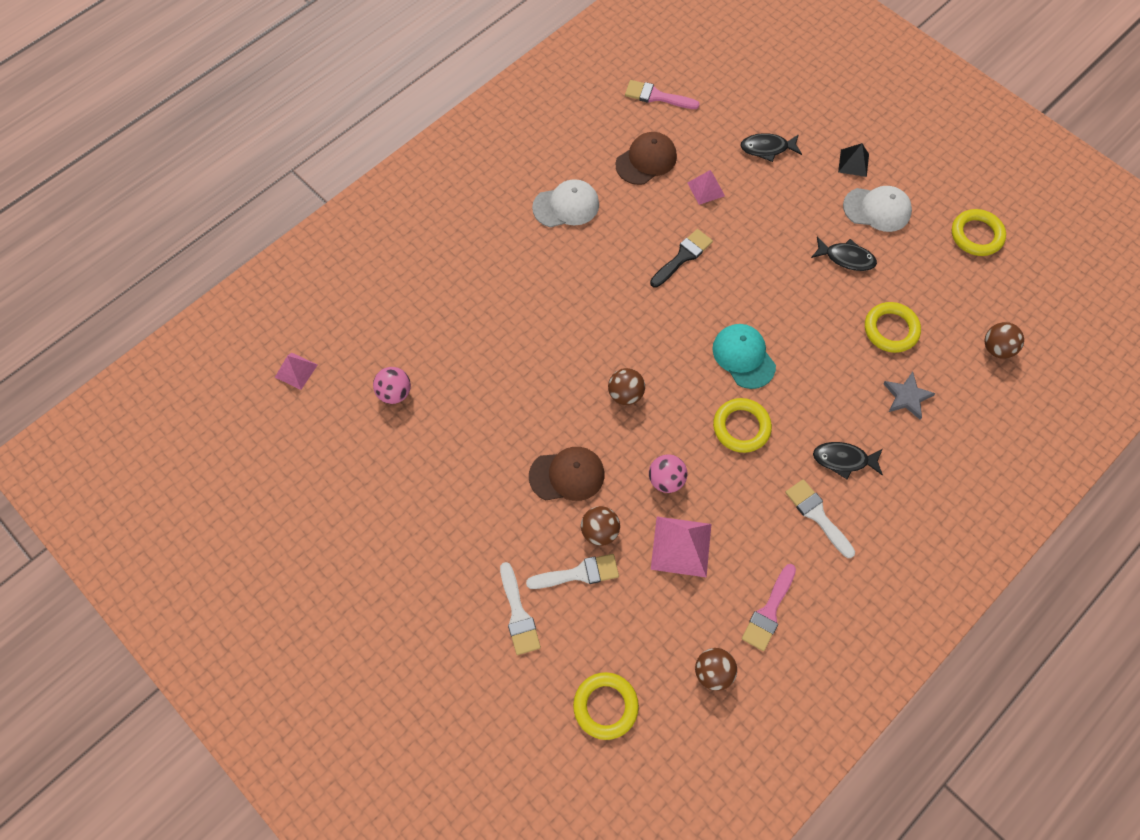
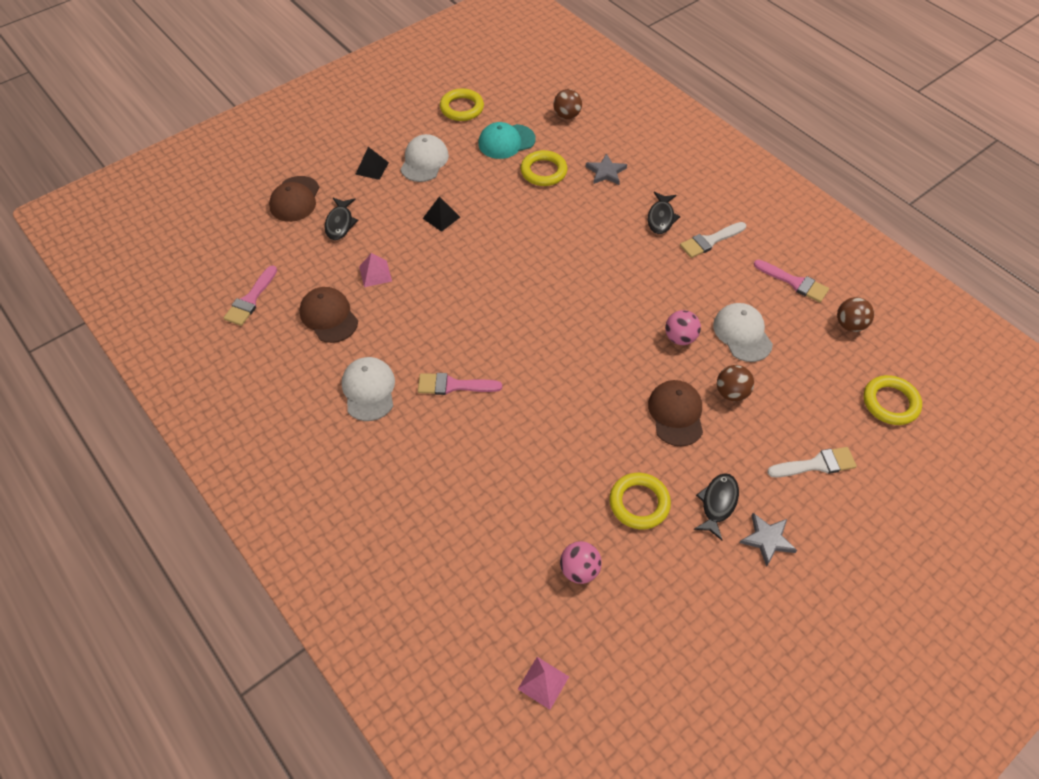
camera: 85 degrees left, 10 degrees down
white brush [526,554,619,589] -> none
brown ball [608,368,645,405] -> none
black brush [650,229,713,288] -> none
pink pyramid [651,516,711,578] -> white cap [713,303,773,362]
turquoise cap [712,324,776,389] -> turquoise cap moved to [478,122,536,159]
yellow ring [713,398,772,453] -> yellow ring moved to [609,473,671,529]
black fish [811,237,877,271] -> black fish moved to [694,473,739,540]
none -> brown cap [269,176,319,222]
none -> pink brush [418,373,502,395]
none -> black pyramid [423,196,460,232]
none -> grey star [740,513,797,567]

